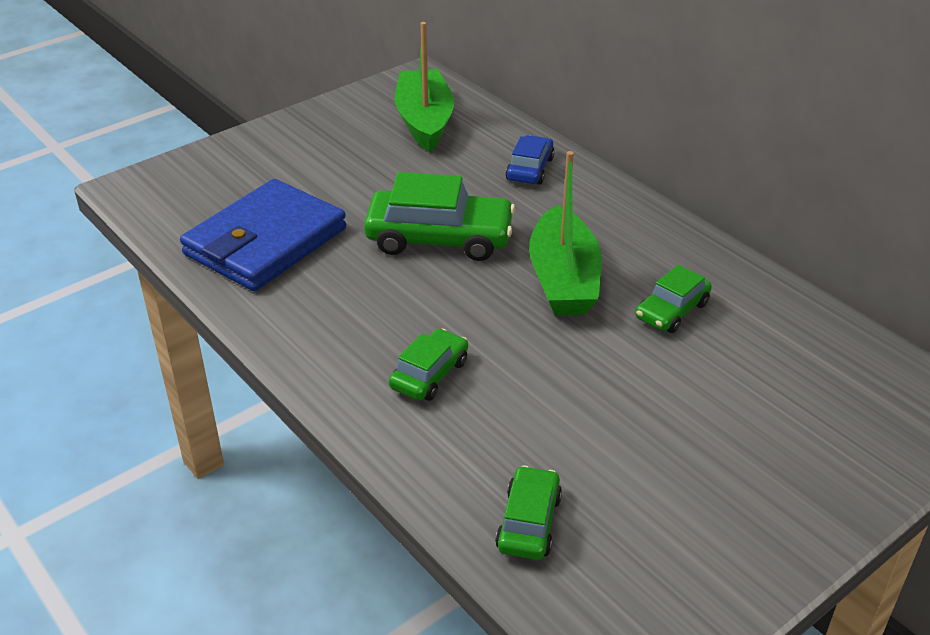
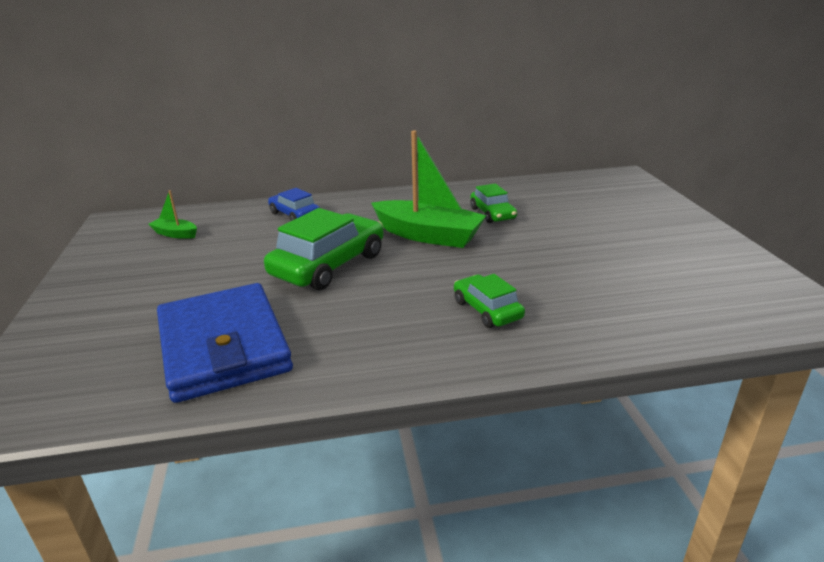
camera: 60 degrees left, 10 degrees down
green boat [395,22,454,152] -> green boat [148,190,197,239], size x0.47
green car [495,465,562,560] -> none

